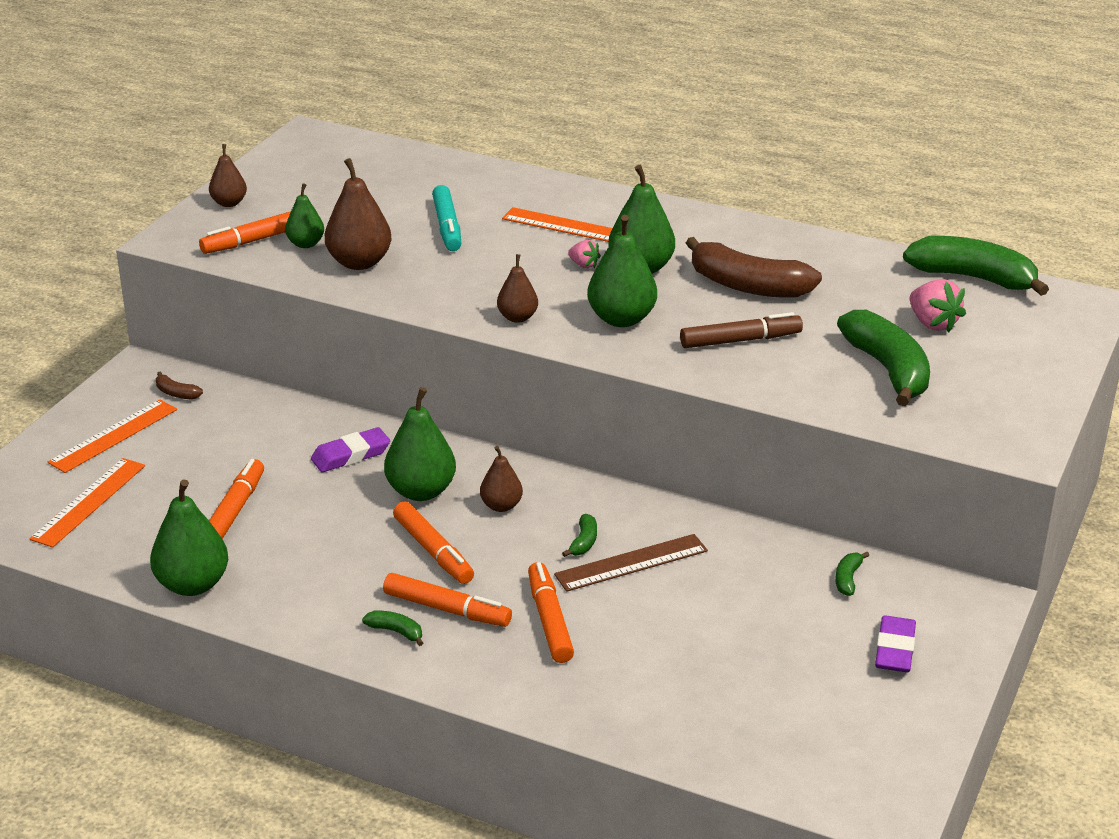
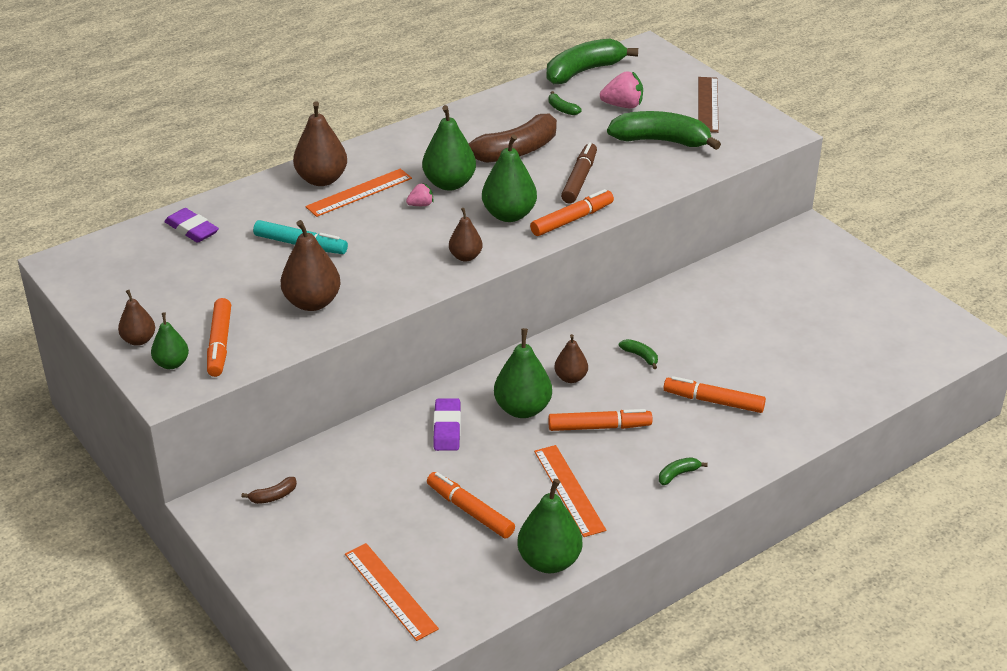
camera: 60 degrees left, 5 degrees up
orange ruler [48,399,177,473] -> orange ruler moved to [534,445,606,537]
green pear [285,183,324,248] -> green pear moved to [151,312,189,369]
orange marker [383,573,512,627] -> orange marker moved to [530,189,614,236]
brown ruler [554,534,708,592] -> brown ruler moved to [698,77,719,133]
green banana [835,552,869,596] -> green banana moved to [549,91,582,115]
purple eraser [875,615,916,673] -> purple eraser moved to [164,208,219,243]
none -> brown pear [293,101,347,186]

